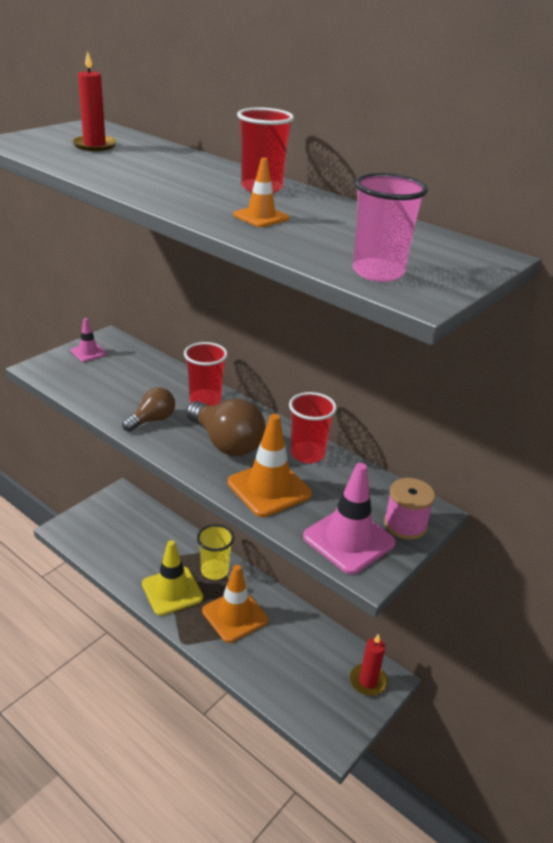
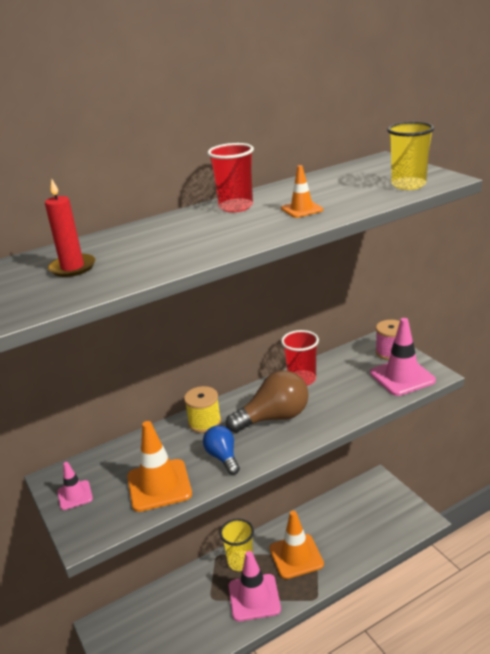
camera: 65 degrees left, 5 degrees down
brown light bulb [122,387,175,432] -> blue light bulb [203,425,240,475]
yellow traffic cone [142,540,203,616] -> pink traffic cone [229,551,281,621]
red cup [184,342,228,406] -> yellow spool [184,386,221,433]
orange traffic cone [228,414,312,517] -> orange traffic cone moved to [127,421,192,512]
red candle [350,634,387,696] -> none
pink cup [353,173,428,282] -> yellow cup [387,122,434,190]

